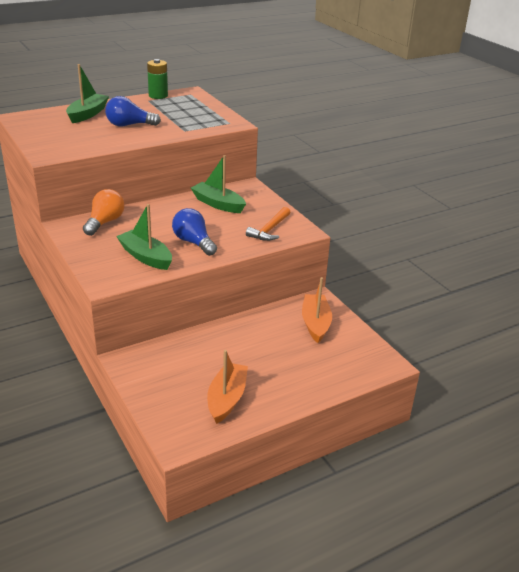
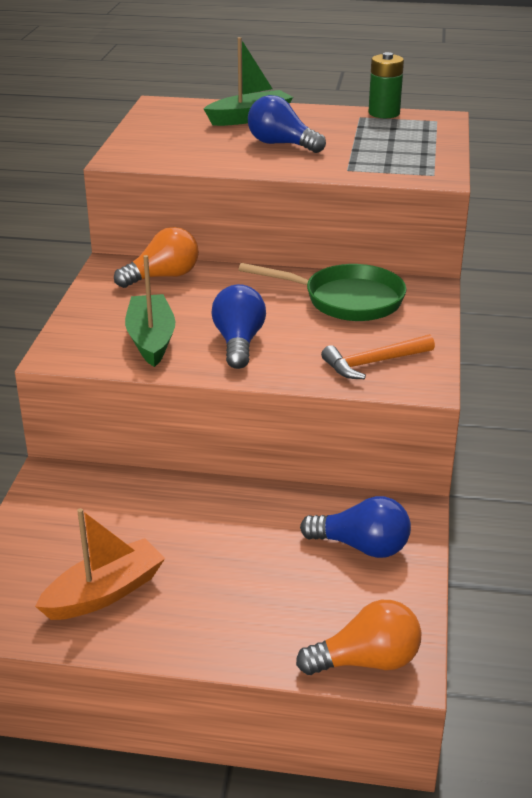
camera: 40 degrees right, 0 degrees up
green boat [191,155,246,213] -> green pan [238,263,406,321]
orange boat [302,277,332,343] -> blue light bulb [300,496,411,558]
none -> orange light bulb [296,600,422,675]

